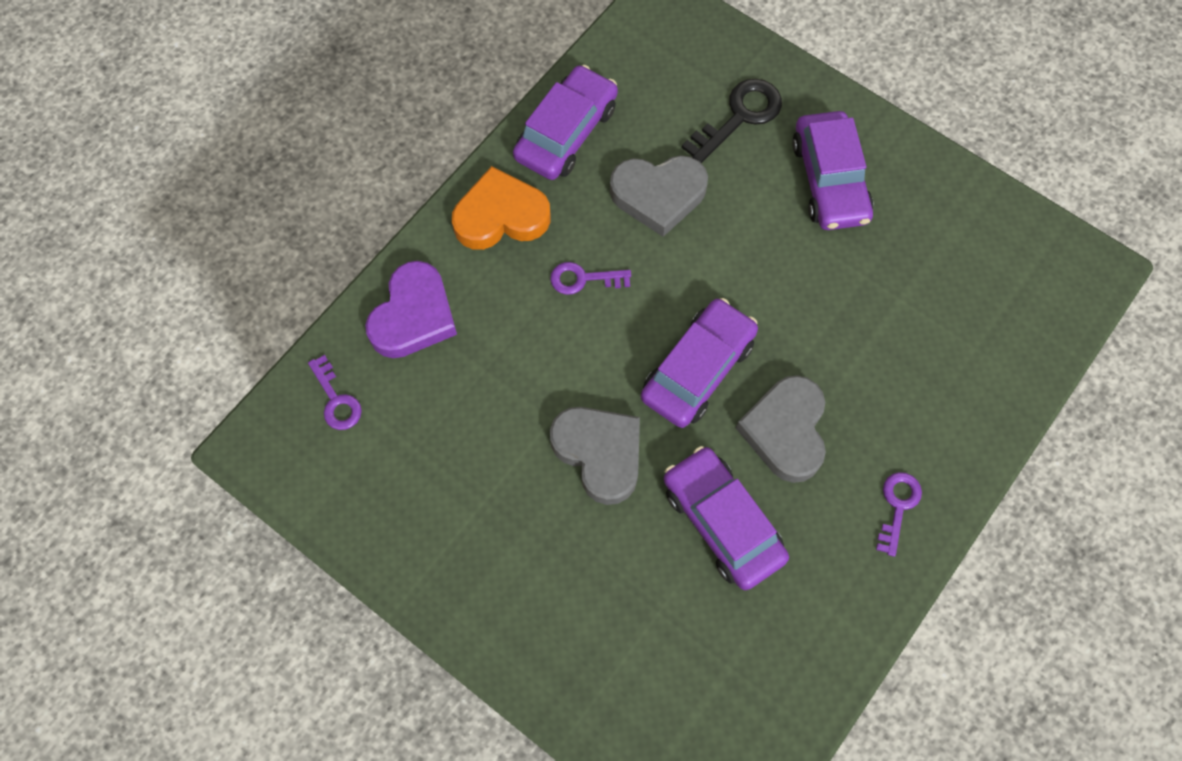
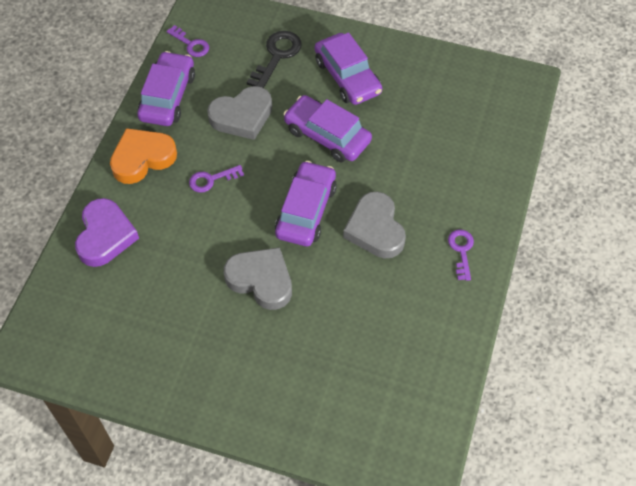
camera: 20 degrees left, 10 degrees down
purple key [308,355,362,430] -> purple key moved to [167,25,209,57]
purple car [664,446,789,590] -> purple car moved to [284,95,372,163]

